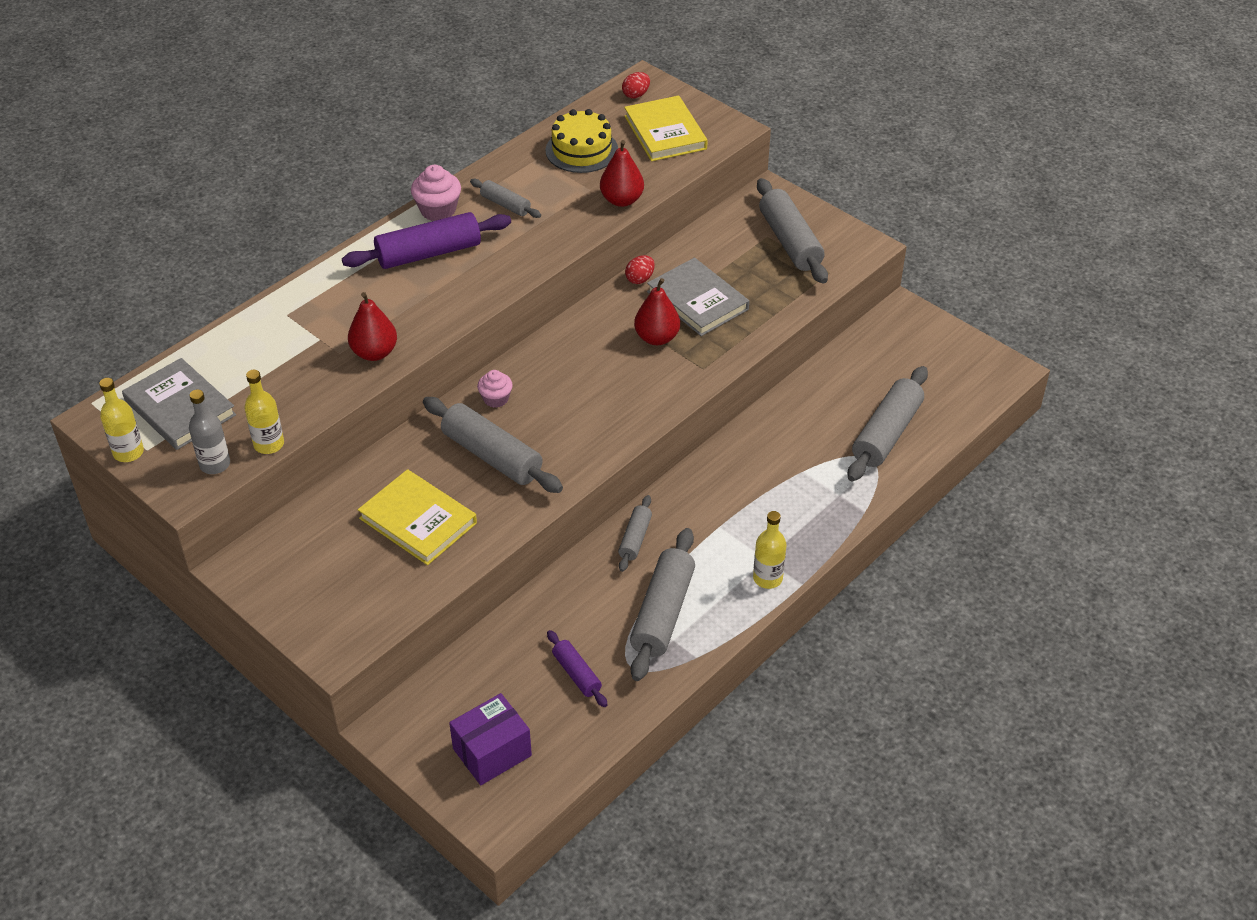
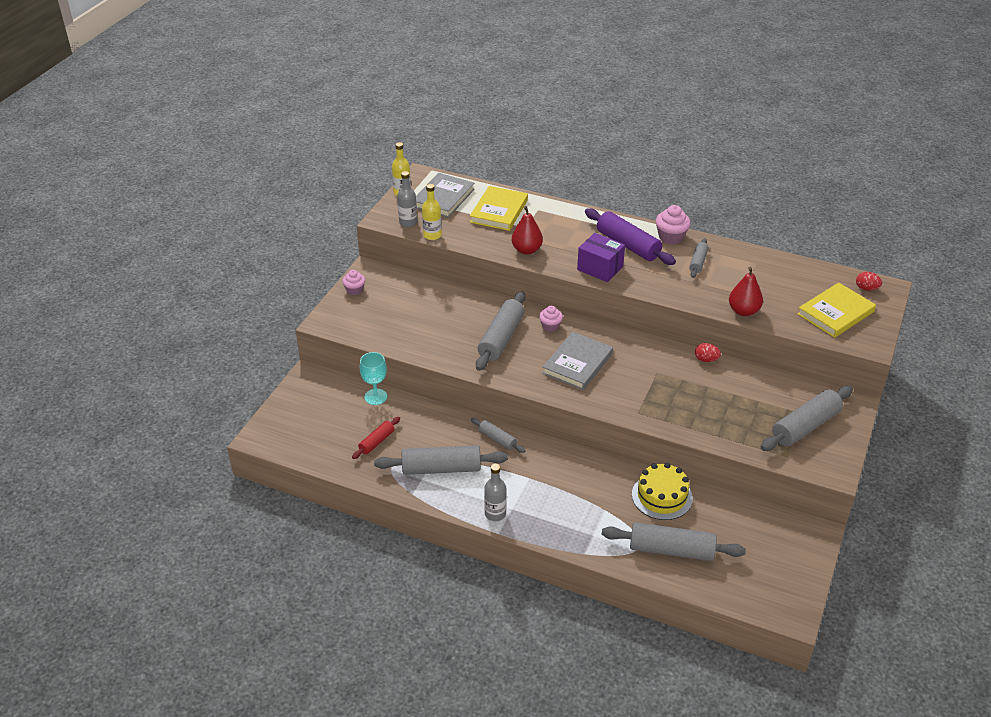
camera: 70 degrees right, 5 degrees down
yellow book [358,469,477,565] -> yellow book moved to [470,186,528,231]
purple box [449,693,532,785] -> purple box moved to [577,233,625,282]
yellow cake [545,109,618,173] -> yellow cake moved to [632,463,693,520]
purple rolling pin [547,630,608,707] -> red rolling pin [352,417,400,459]
grey rolling pin [618,495,652,572] -> grey rolling pin turned 45 degrees clockwise [471,418,525,453]
red pear [634,278,680,345] -> none
grey book [647,258,749,336] -> grey book moved to [542,332,613,390]
yellow bottle [753,511,787,589] -> grey bottle [484,464,507,521]
none -> pink cupcake [342,270,365,295]
none -> turquoise goblet [360,352,387,405]

